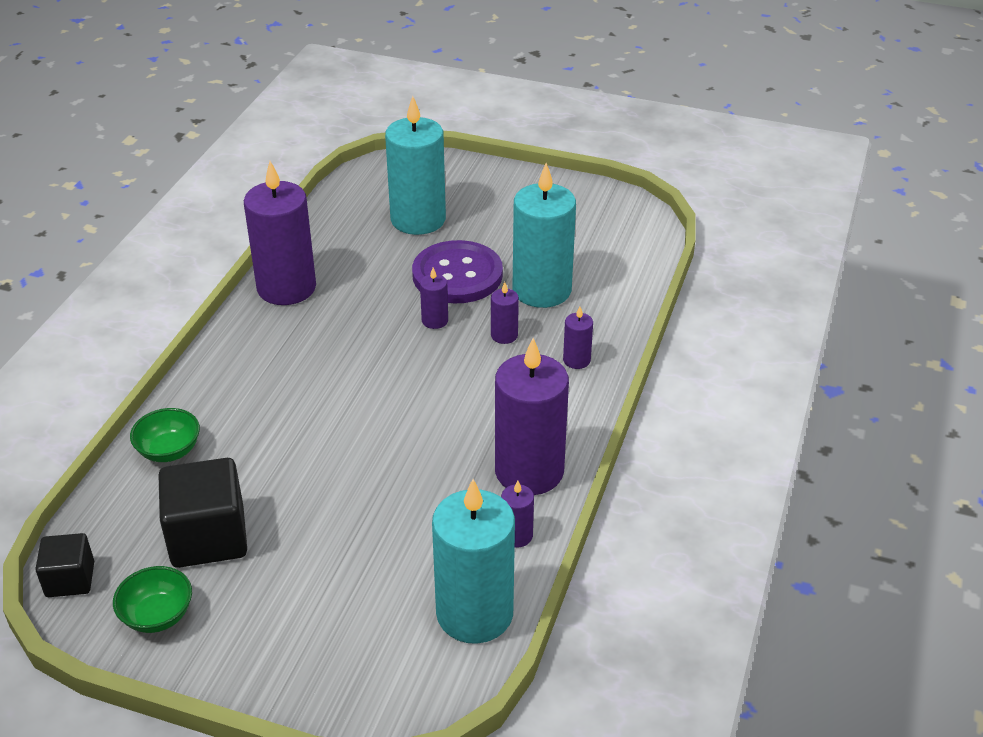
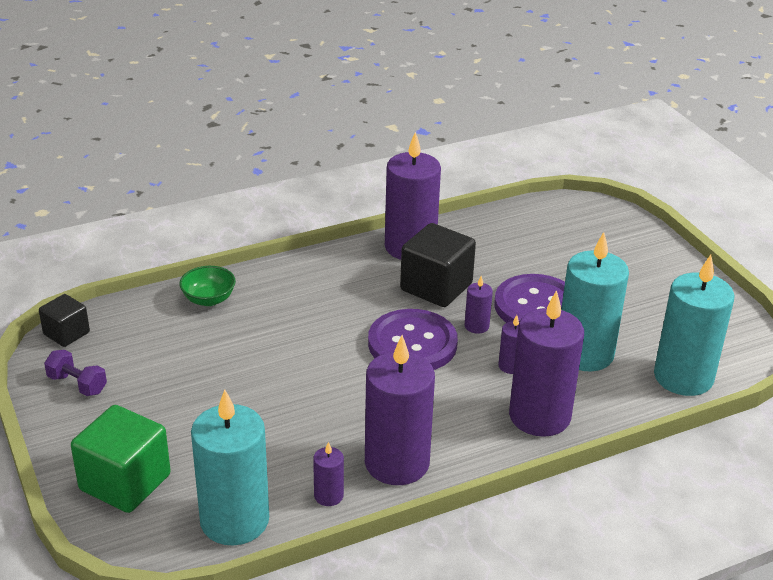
camera: 45 degrees right, 5 degrees down
green bowl [113,566,192,633] -> purple dumbbell [44,350,107,396]
black cube [159,458,247,568] -> black cube moved to [400,223,476,307]
turquoise candle [385,96,446,235] -> turquoise candle moved to [654,255,734,396]
purple candle [563,307,593,369] -> purple candle [509,290,584,437], size x2.28
none -> green cube [71,405,171,513]
none -> purple button [368,309,458,370]

